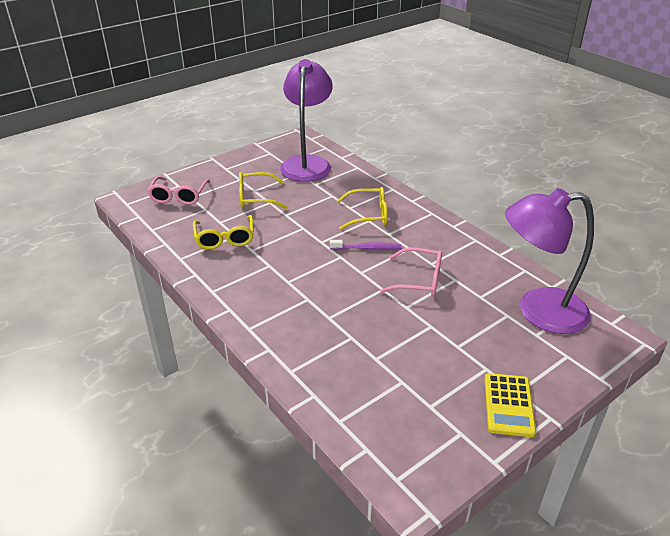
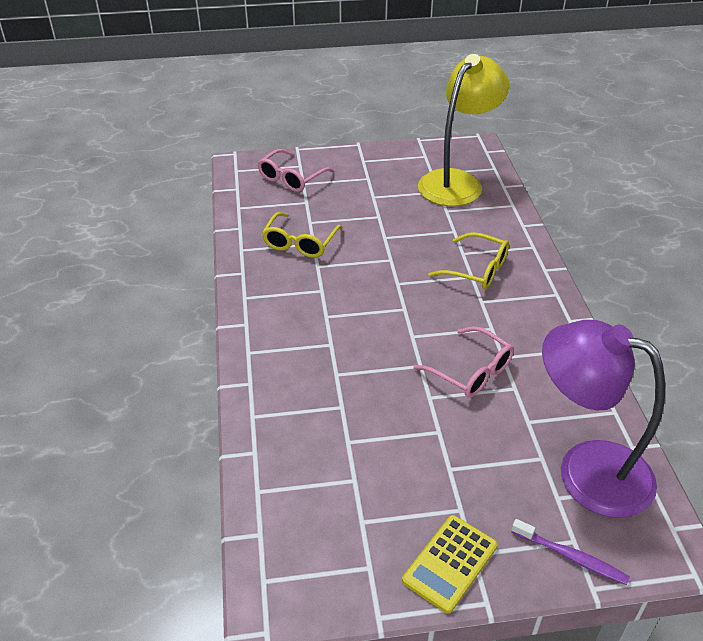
camera: 30 degrees right, 5 degrees up
yellow glasses [239,172,287,209] -> none
purple lamp [280,59,333,182] -> yellow lamp [418,54,510,206]
purple toothbrush [330,240,402,250] -> purple toothbrush moved to [511,519,630,585]

